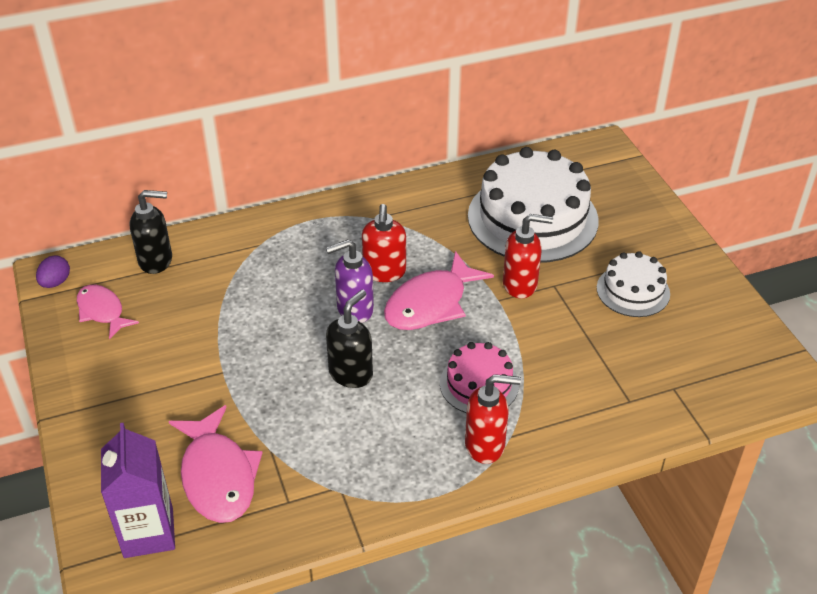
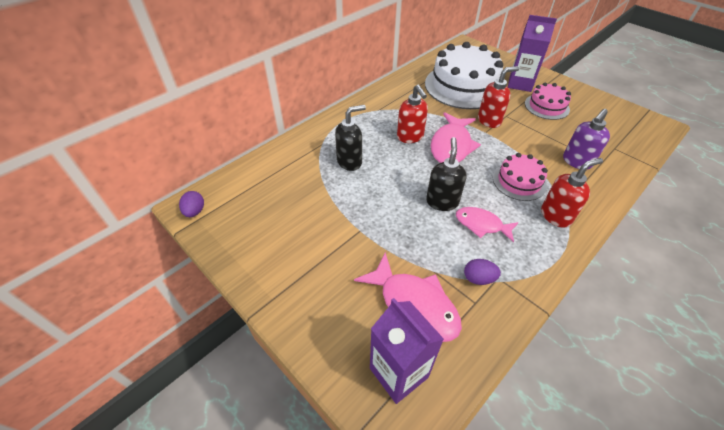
camera: 25 degrees left, 5 degrees up
pink fish [77,285,139,339] -> pink fish moved to [456,207,519,242]
black soap dispenser [130,190,172,274] -> black soap dispenser moved to [335,105,366,171]
purple soap dispenser [326,239,374,323] -> purple soap dispenser moved to [563,109,610,170]
white cake [597,251,670,317] -> pink cake [525,83,571,120]
none -> purple egg [464,259,501,285]
none -> purple carton [508,15,557,92]

